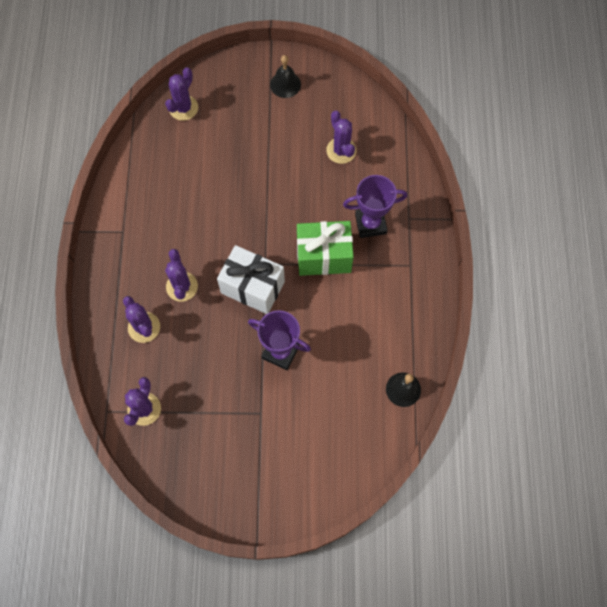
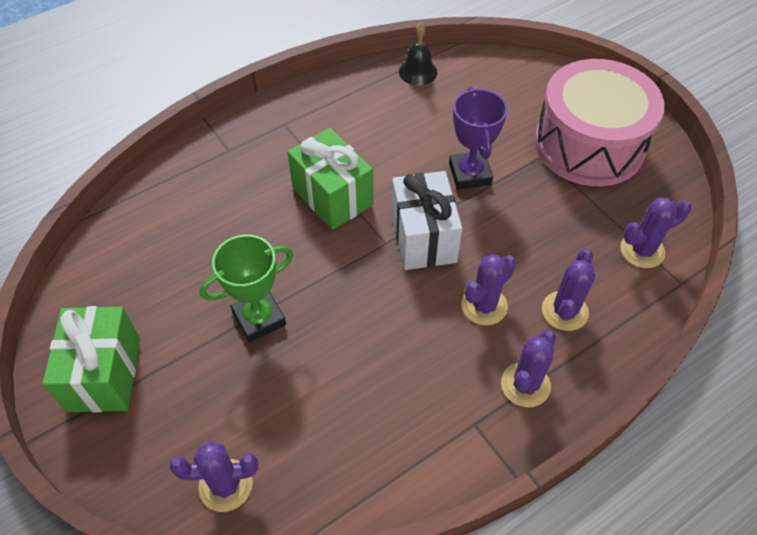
camera: 125 degrees left, 15 degrees down
black bell [270,55,301,98] -> green gift [42,306,140,413]
purple cactus [326,111,356,164] -> purple cactus moved to [501,331,556,407]
purple trophy [343,175,407,238] -> none
none -> green trophy [199,235,293,343]
none -> pink drum [535,59,665,186]

